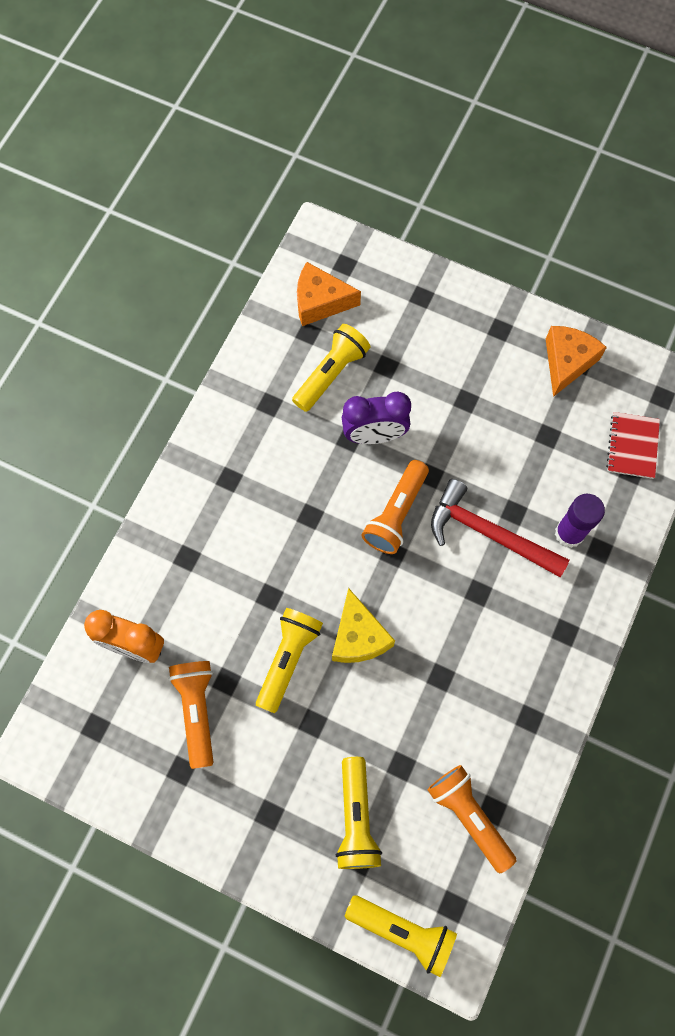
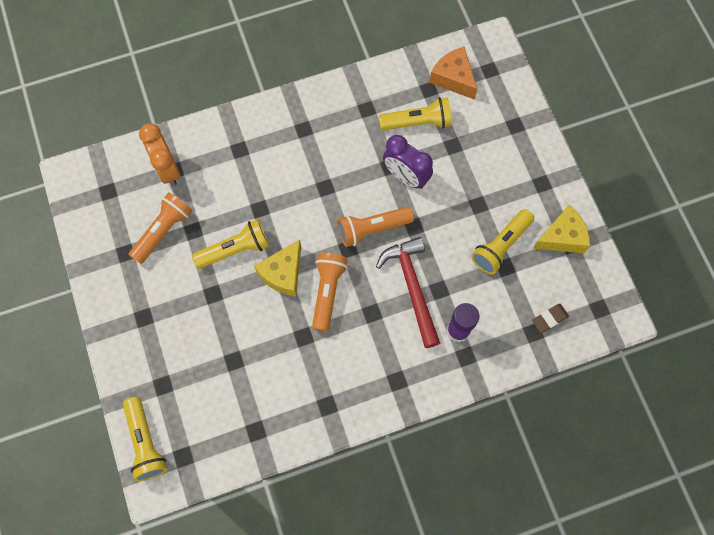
camera: 45 degrees right, 0 degrees up
yellow flashlight [336,757,382,869] -> yellow flashlight moved to [471,209,534,275]
orange flashlight [428,765,516,873] -> orange flashlight moved to [312,253,348,332]
orange cheese [546,326,607,397] -> yellow cheese [533,205,590,253]
red notebook [606,412,660,479] -> brown eraser [532,304,569,333]

